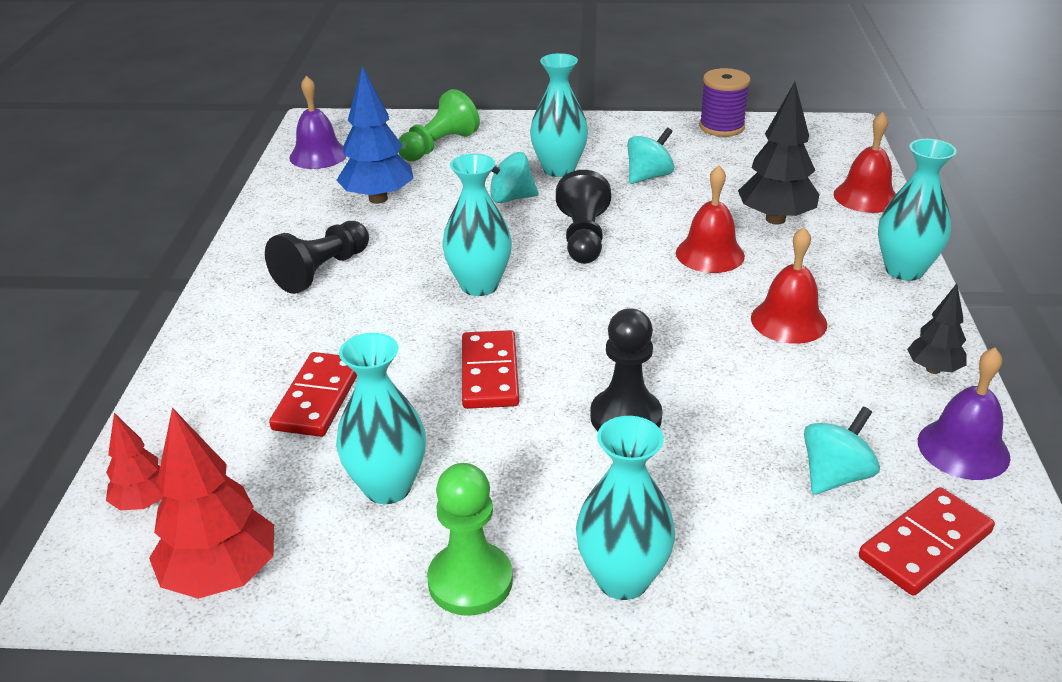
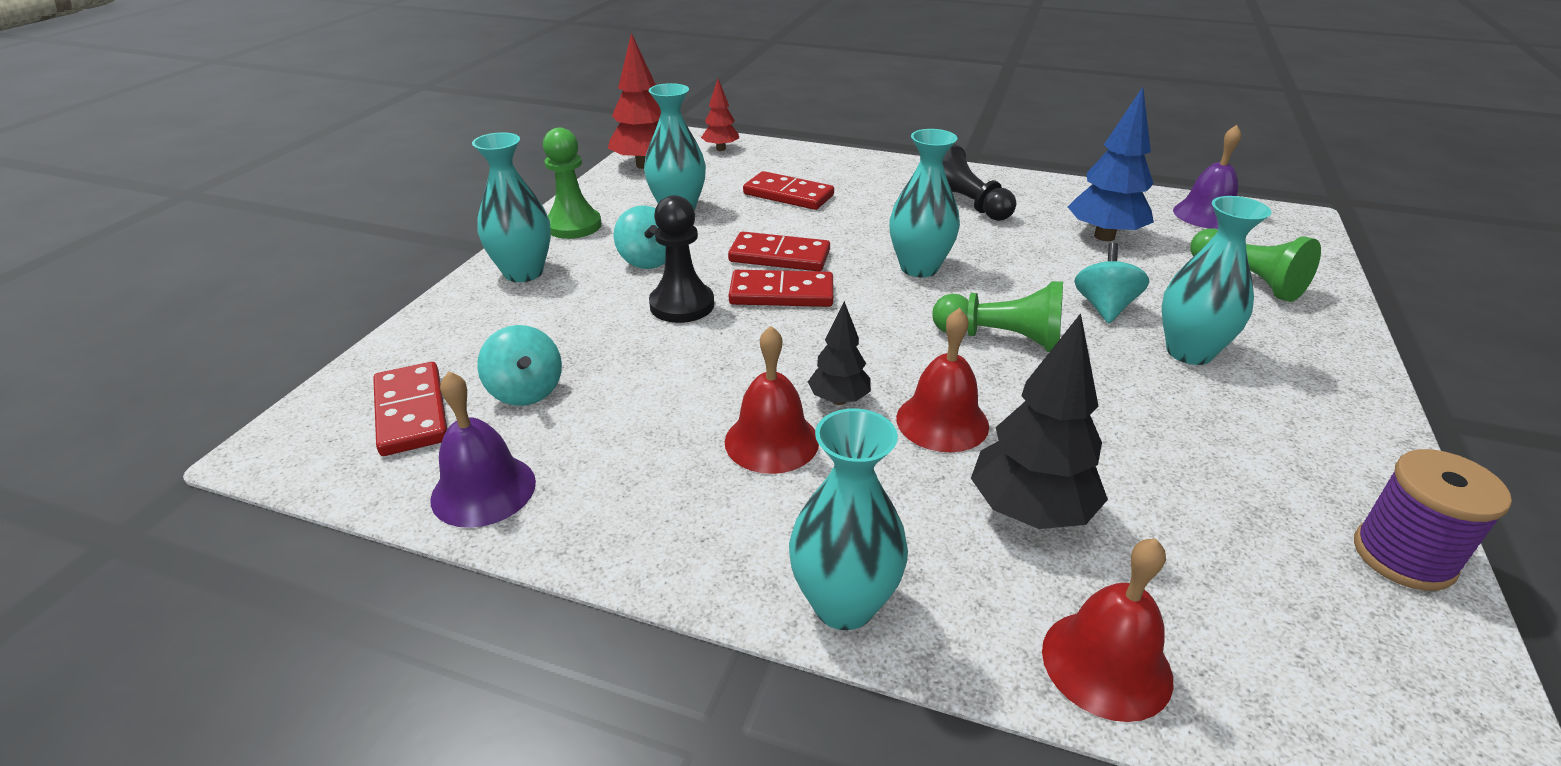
camera: 105 degrees right, 0 degrees up
black pawn [556,170,611,264] -> green pawn [932,281,1063,352]
turquoise spinning top [627,128,674,184] -> turquoise spinning top moved to [613,205,666,269]
black tree [907,284,966,374] -> black tree moved to [808,301,871,405]
none -> red domino [729,270,833,307]

